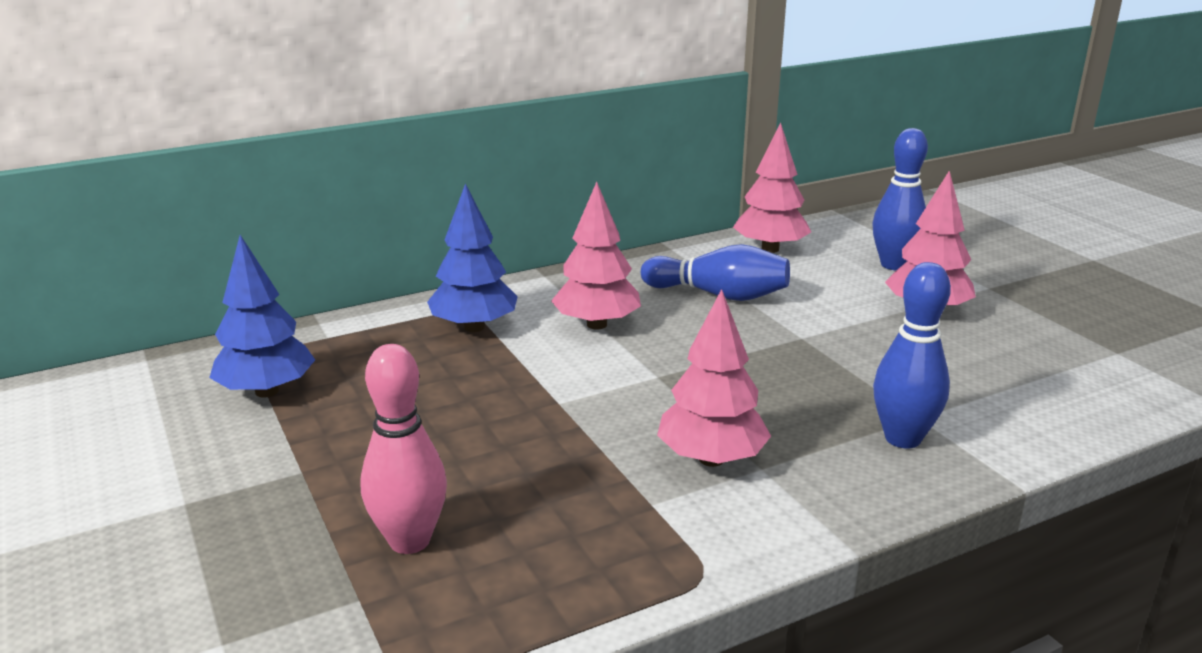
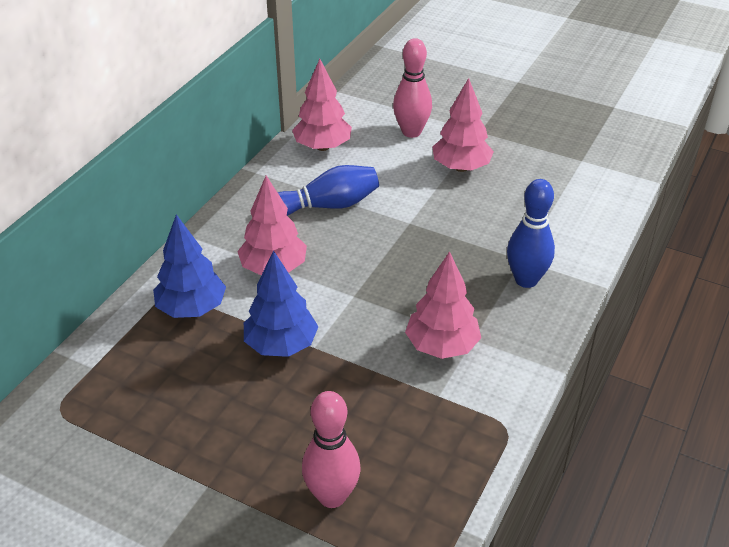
camera: 35 degrees left, 15 degrees up
blue tree [209,235,315,398] -> blue tree moved to [244,250,319,357]
blue bowling pin [872,128,928,270] -> pink bowling pin [393,38,432,138]

